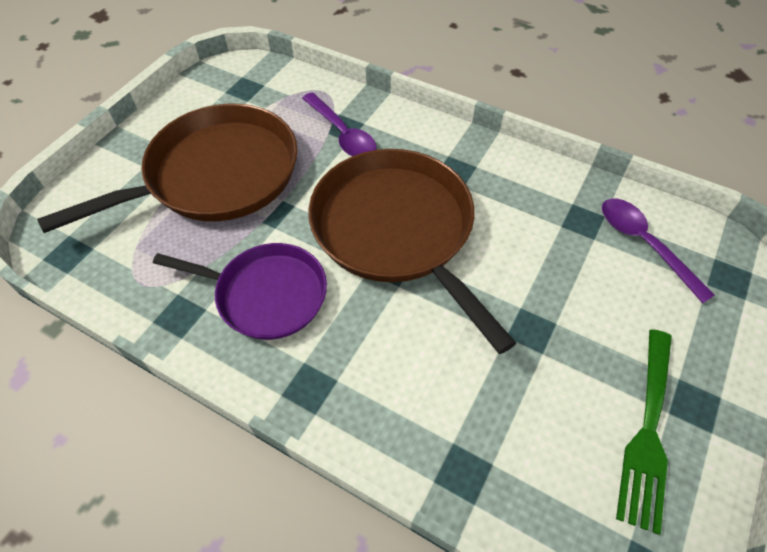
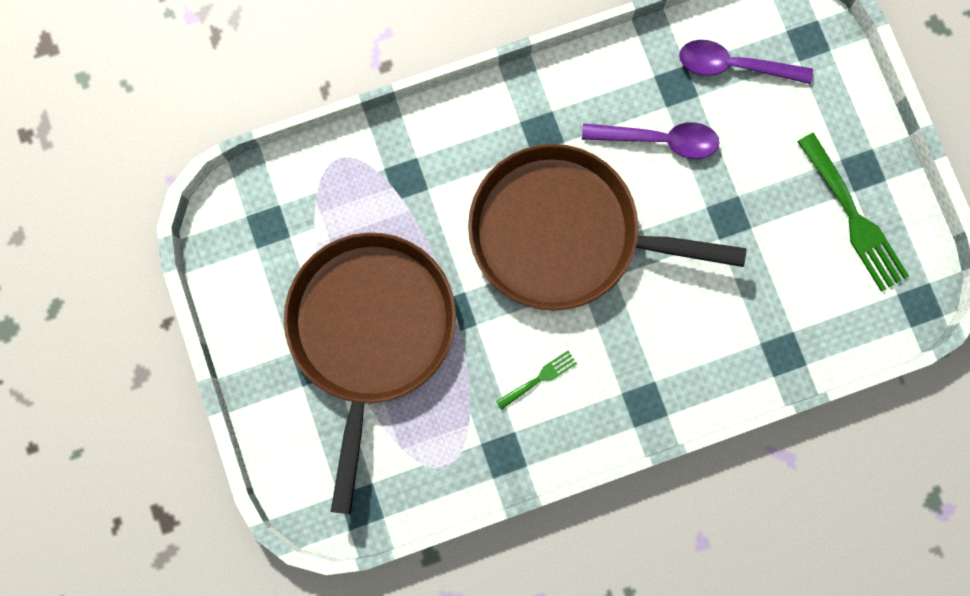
camera: 50 degrees left, 25 degrees up
purple pan [153,243,327,340] -> green fork [496,351,577,410]
purple spoon [302,92,376,156] -> purple spoon moved to [582,122,719,159]

